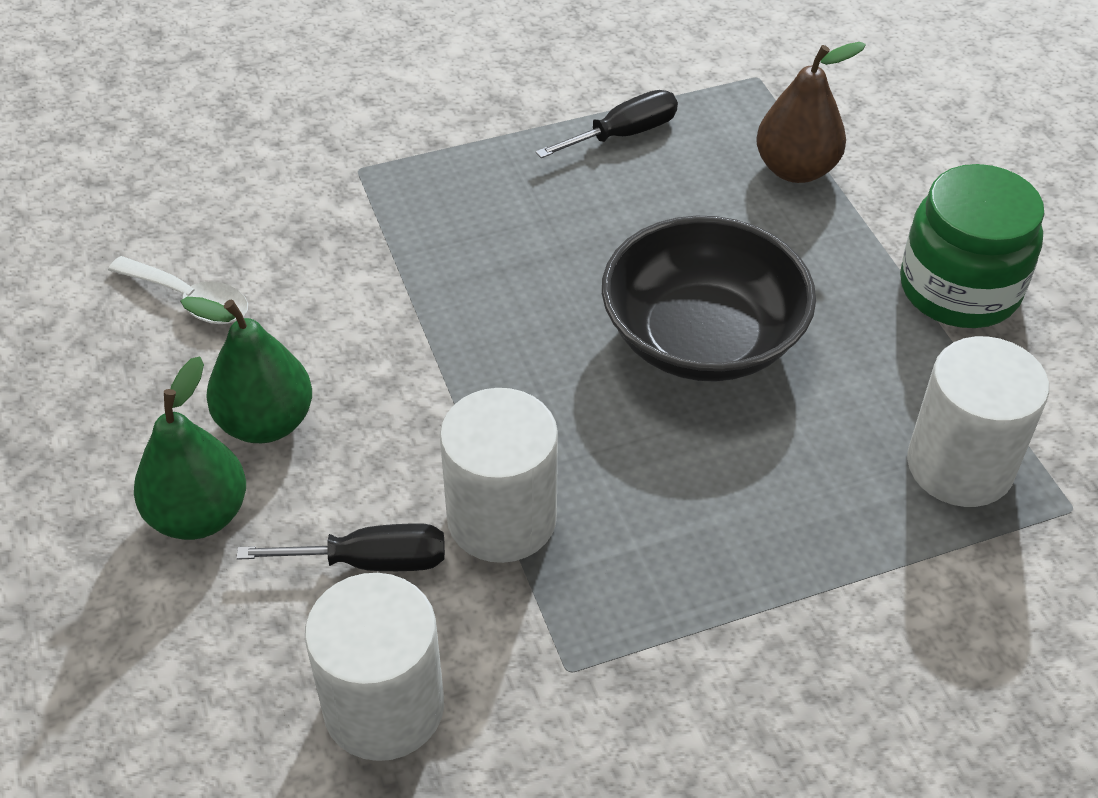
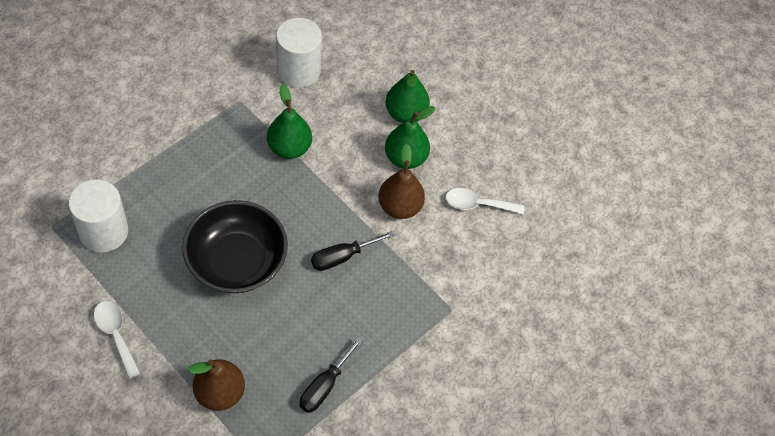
camera: 150 degrees right, 10 degrees up
black screwdriver [237,523,445,571] -> black screwdriver moved to [311,231,394,271]
white cylinder [440,388,558,563] -> green pear [267,84,312,159]
green jar [900,164,1045,328] -> white spoon [94,301,141,379]
none -> brown pear [378,144,425,219]

